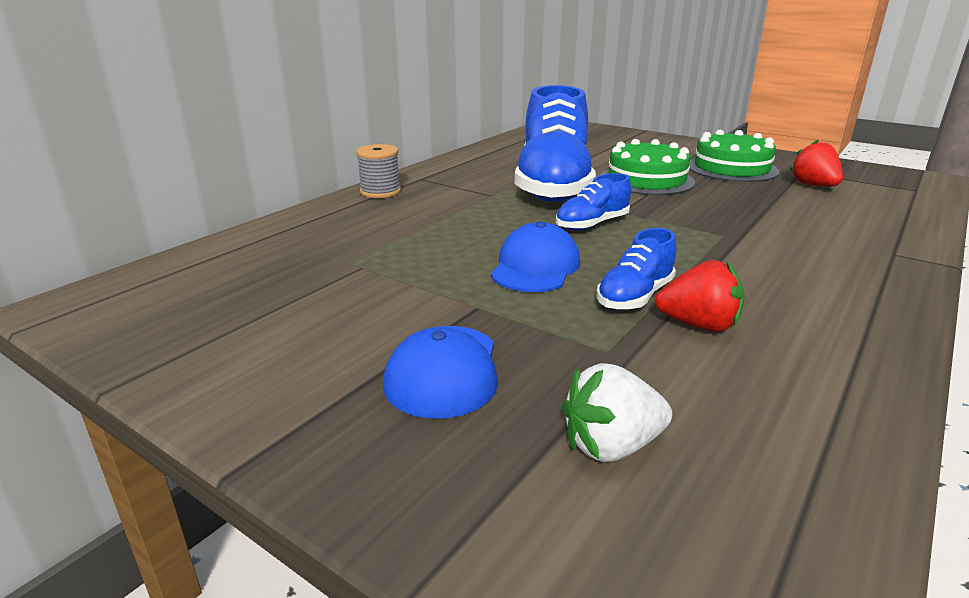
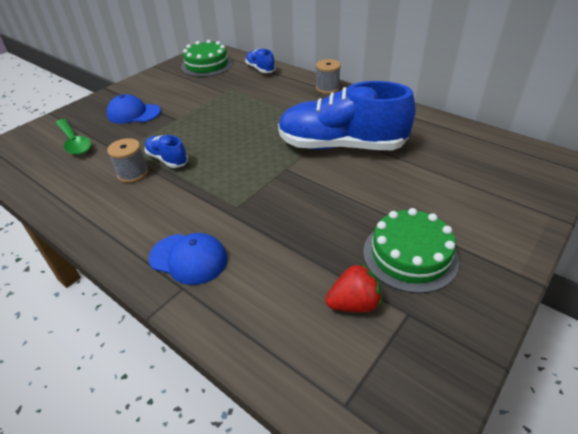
camera: 95 degrees right, 15 degrees up
blue cap [491,221,580,292] -> blue cap moved to [149,233,228,285]
blue shoe [556,173,631,231] -> blue shoe moved to [245,49,275,73]
white strawberry [562,363,672,462] -> green spoon [55,119,91,155]
green cake [600,139,695,195] -> green cake moved to [181,40,233,77]
red strawberry [655,260,745,332] -> grey spool [107,138,148,183]

